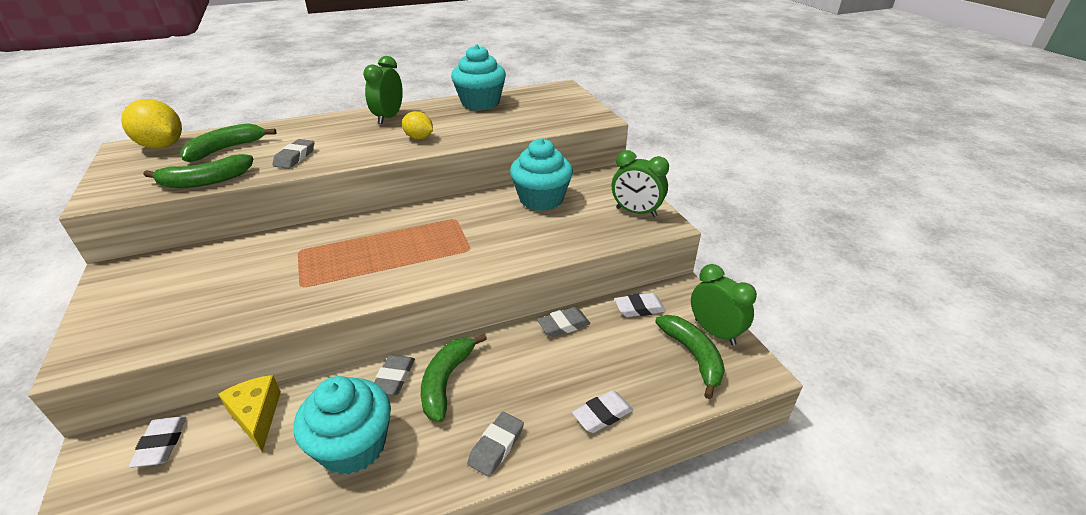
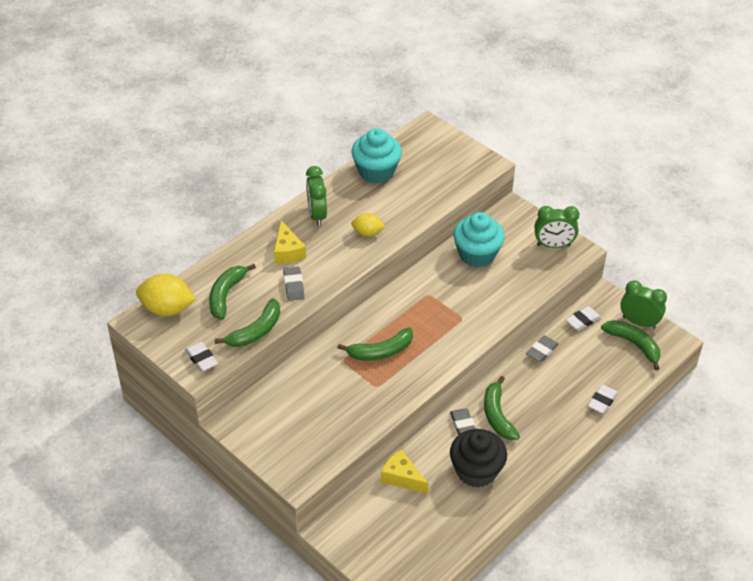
camera: 25 degrees left, 10 degrees up
white eraser [129,416,186,468] -> white eraser moved to [185,342,218,372]
turquoise cupcake [294,376,391,475] -> black cupcake [450,429,507,488]
grey eraser [467,412,524,477] -> none
none -> yellow cheese [274,220,306,264]
none -> green banana [337,328,413,361]

